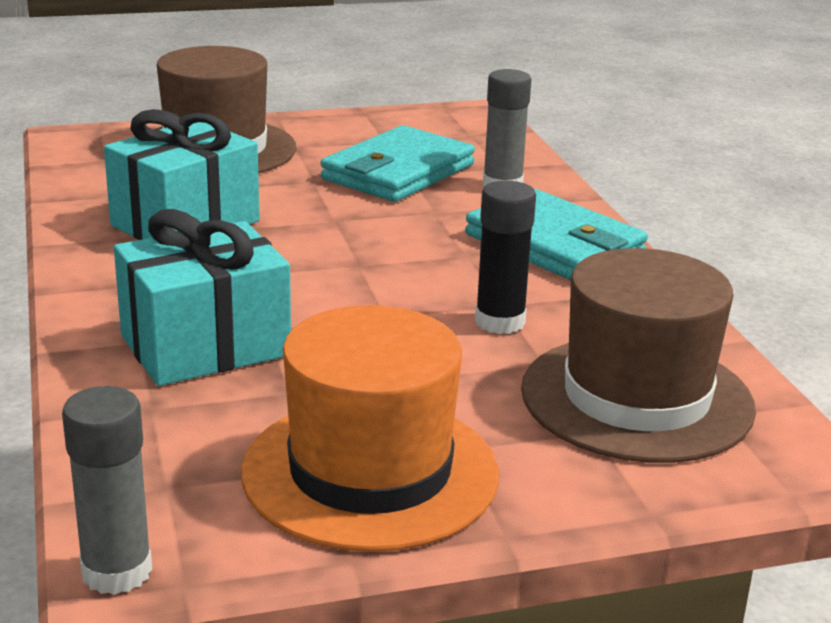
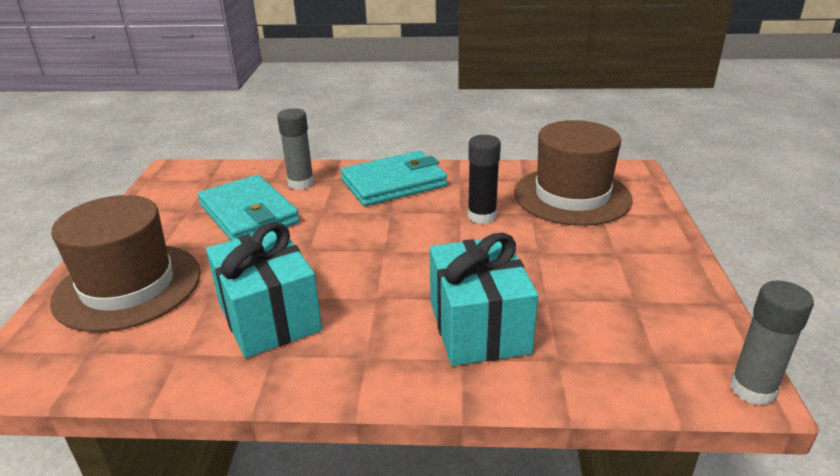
camera: 70 degrees left, 5 degrees up
orange hat [241,305,499,552] -> none

